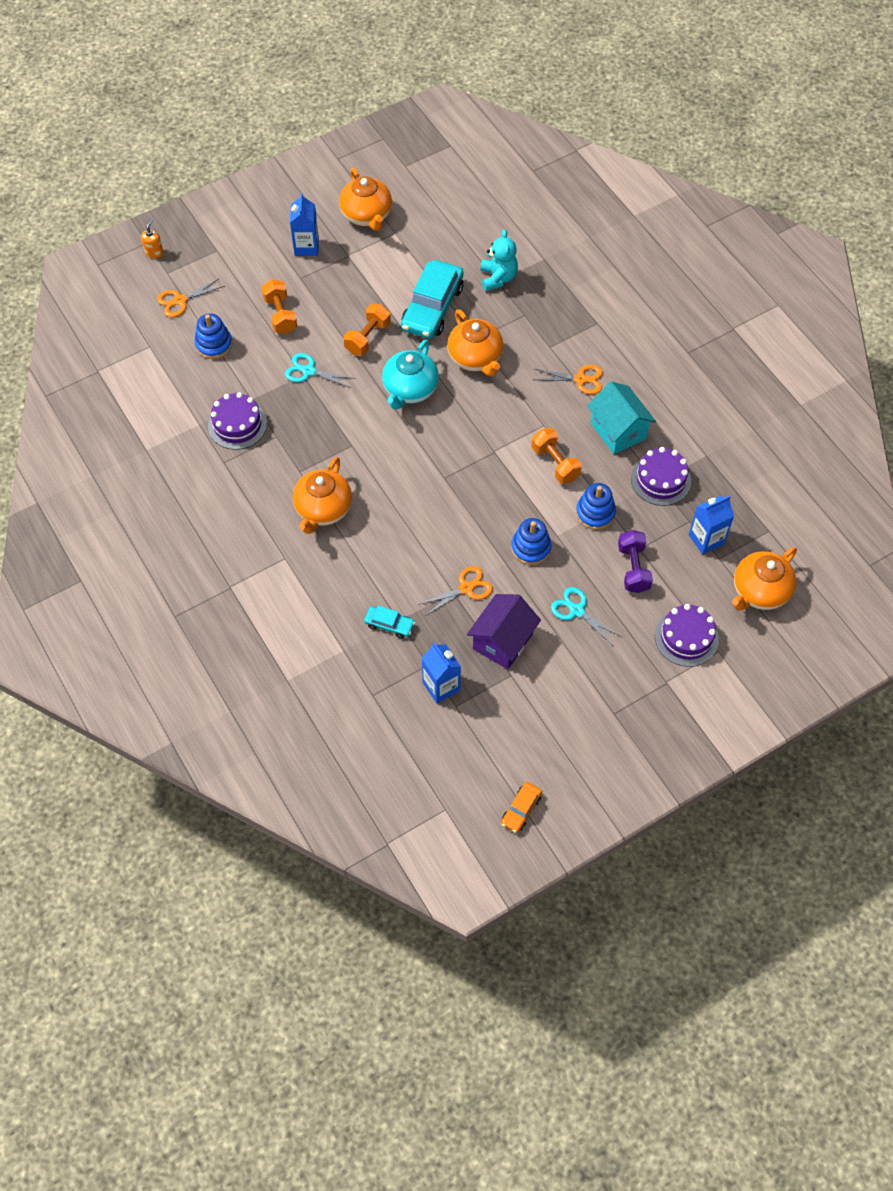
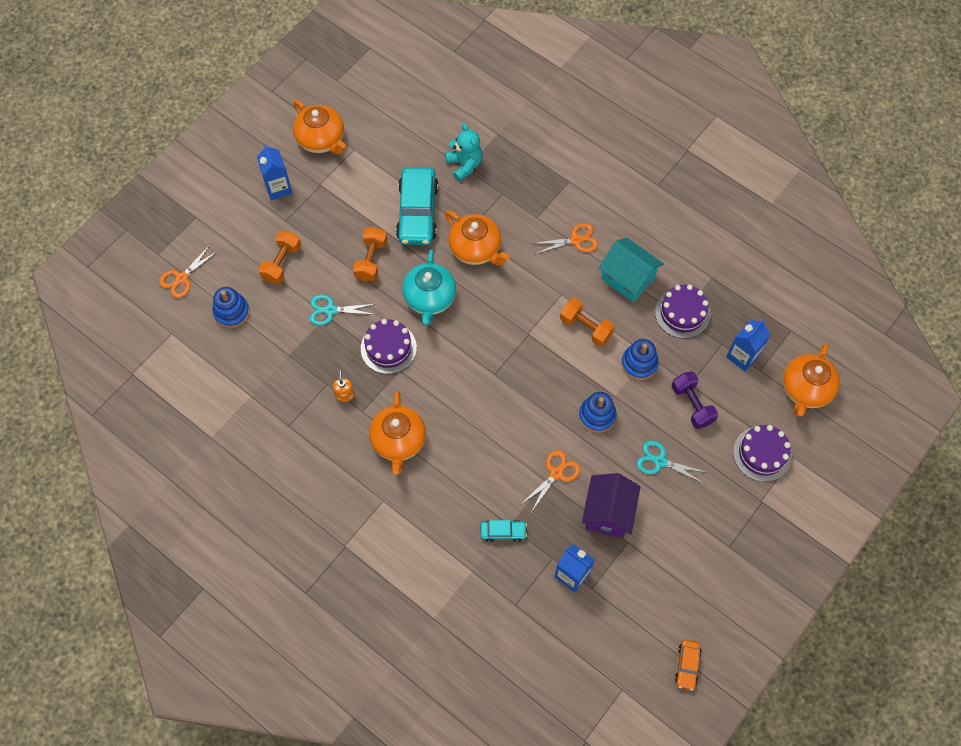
camera: 20 degrees left, 5 degrees up
orange soap dispenser [141,219,164,258] -> orange soap dispenser moved to [333,370,355,402]
purple cake [208,392,267,450] -> purple cake moved to [361,319,417,374]
orange dumbbell [261,280,297,334] -> orange dumbbell turned 60 degrees clockwise [258,231,301,284]

